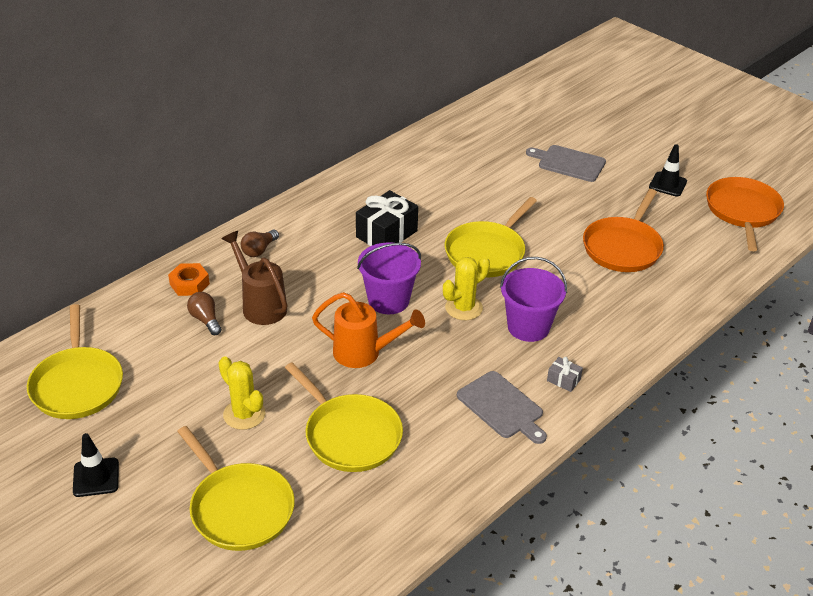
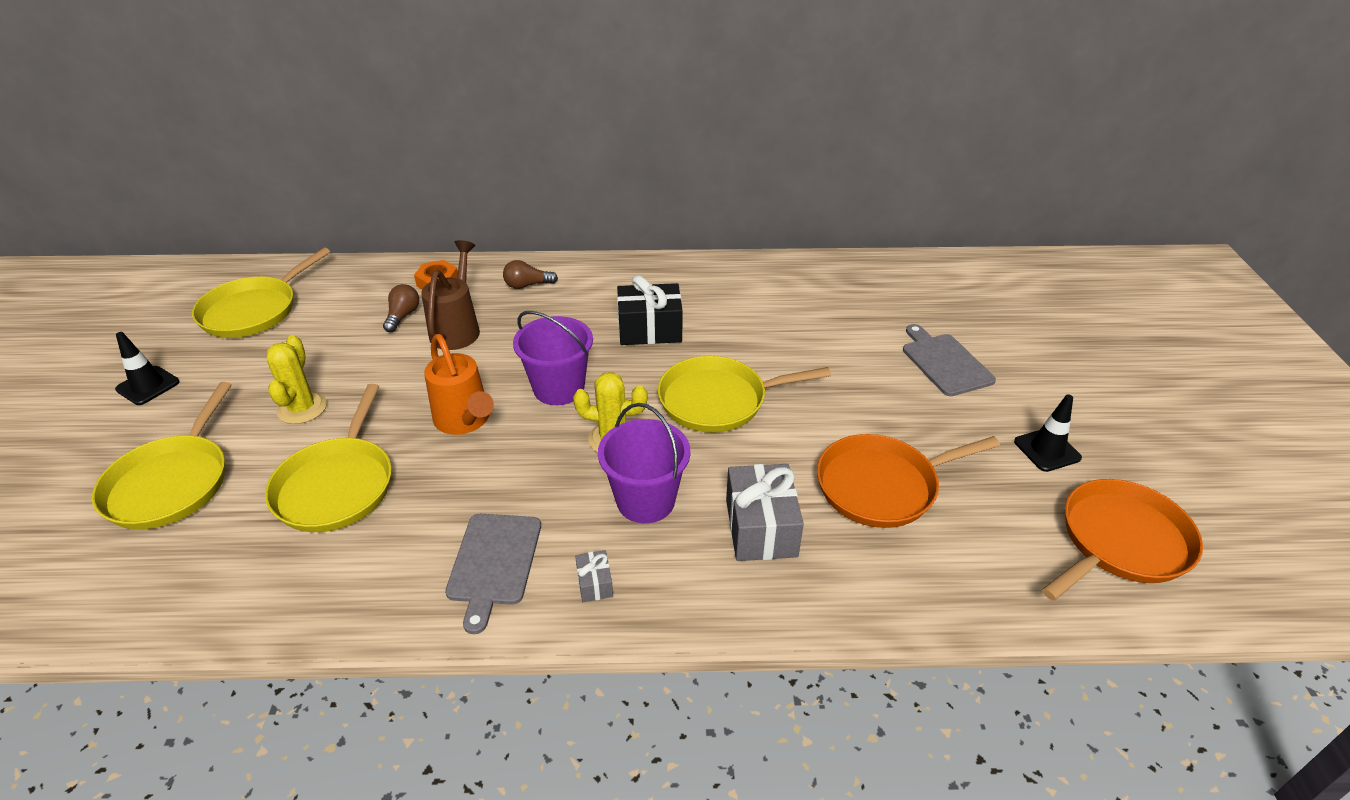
camera: 45 degrees right, 0 degrees up
none -> grey gift [726,464,804,561]

